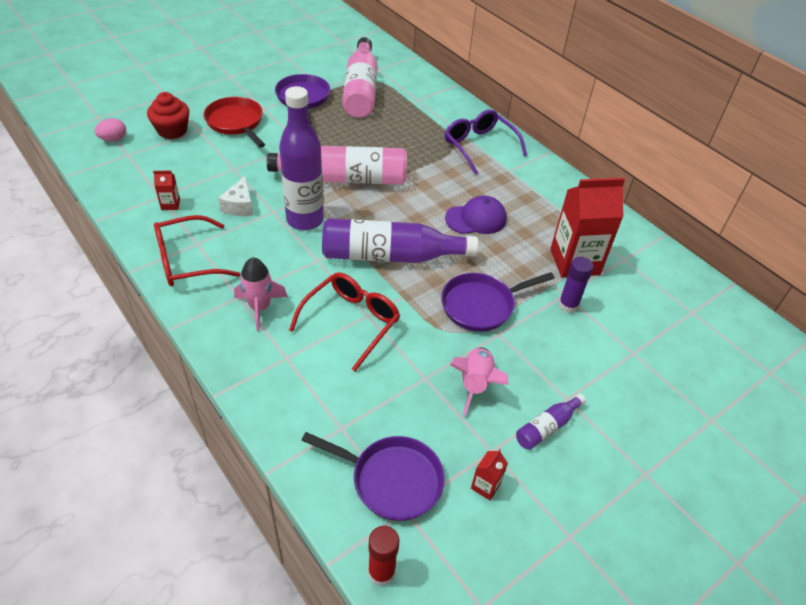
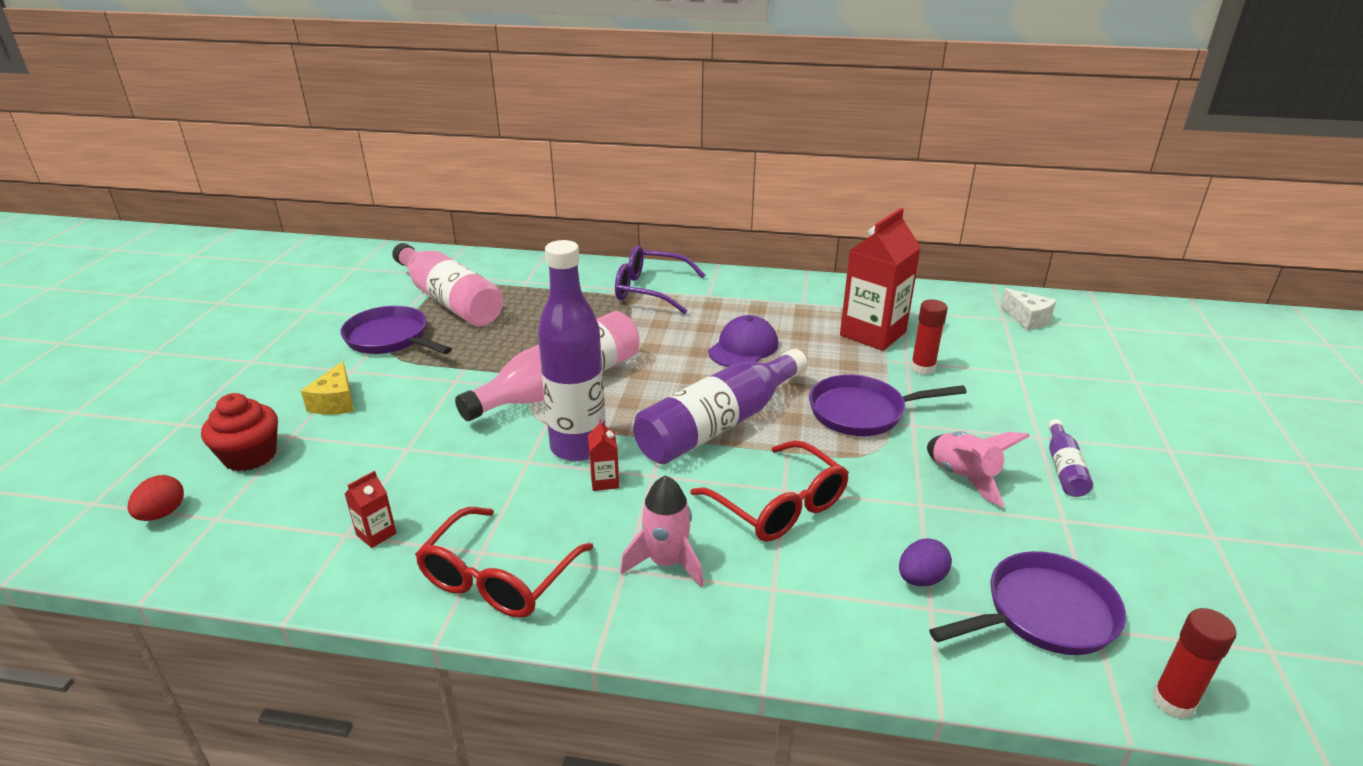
camera: 40 degrees left, 15 degrees down
pink egg [94,118,126,141] -> red egg [128,475,184,521]
red pan [204,97,265,148] -> yellow cheese [301,361,354,415]
white cheese [218,176,253,216] -> white cheese moved to [1000,288,1056,331]
red glasses [289,272,400,372] -> red glasses turned 150 degrees clockwise [690,441,849,542]
purple pan [441,272,555,332] -> purple pan turned 60 degrees clockwise [809,375,967,436]
red carton [471,449,508,500] -> red carton moved to [588,419,619,491]
purple glue stick [559,257,594,313] -> red glue stick [911,299,948,375]
none -> purple egg [899,538,952,586]

